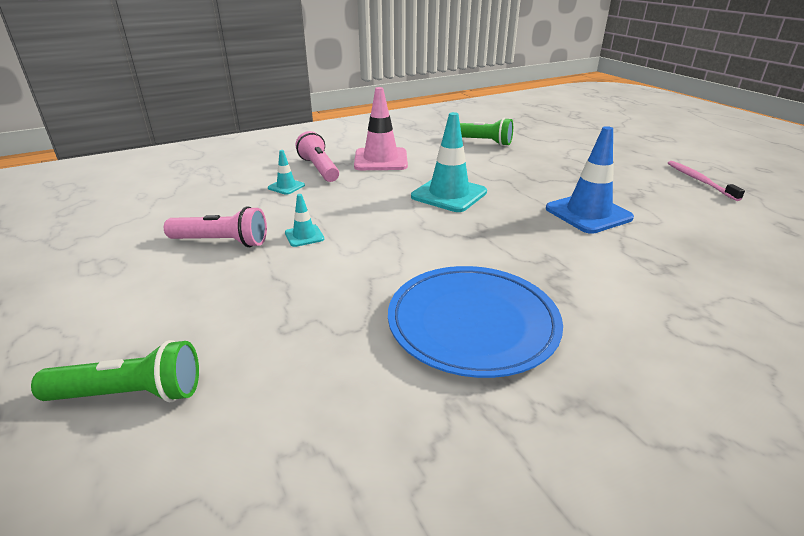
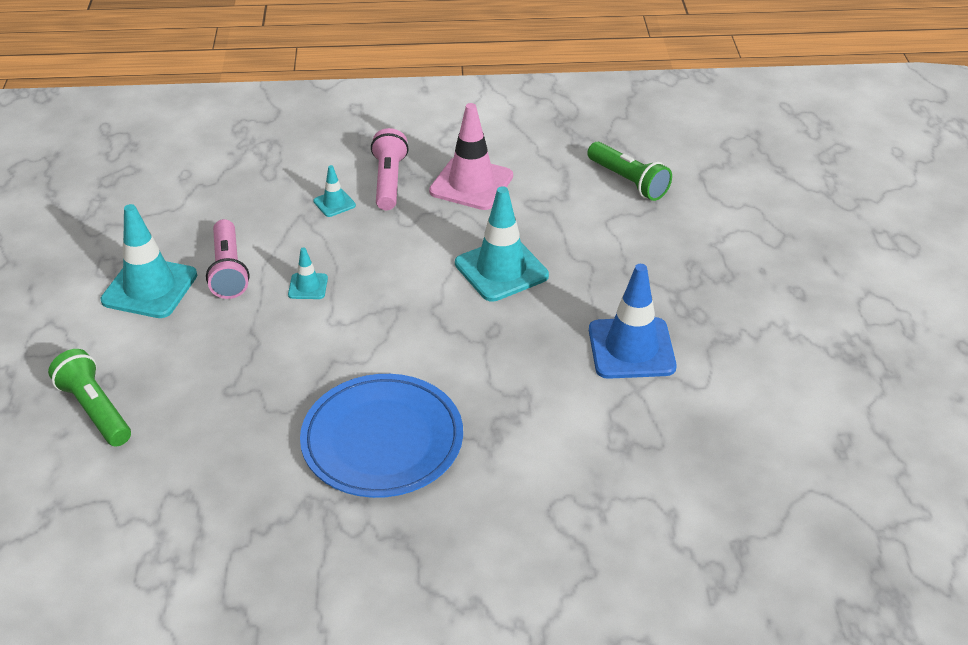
camera: 25 degrees right, 10 degrees up
green flashlight [31,340,199,402] -> green flashlight turned 150 degrees counterclockwise [48,349,131,447]
pink flashlight [164,206,267,247] -> pink flashlight turned 45 degrees clockwise [206,219,249,299]
pink toothbrush [668,161,745,201] -> none
none -> turquoise traffic cone [100,204,197,318]

